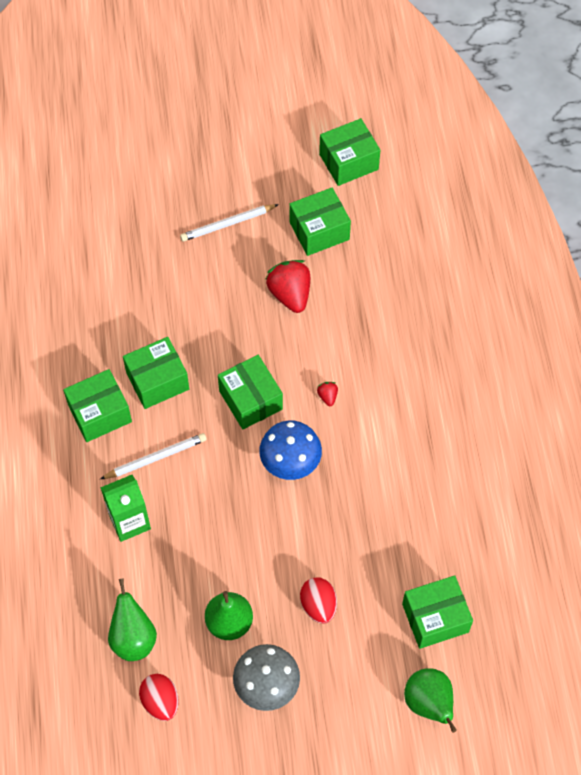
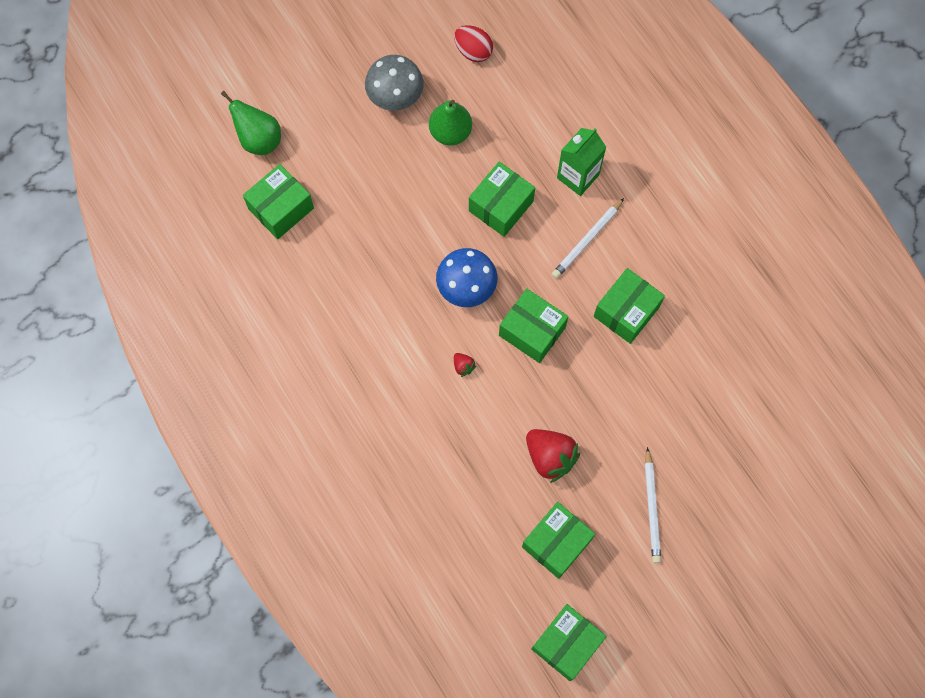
camera: 155 degrees right, 10 degrees up
green box [63,369,132,442] -> green box moved to [469,162,535,237]
green pear [108,578,157,661] -> none
white pencil [180,204,279,242] -> white pencil turned 135 degrees clockwise [645,447,661,563]
red egg [300,577,337,624] -> none

